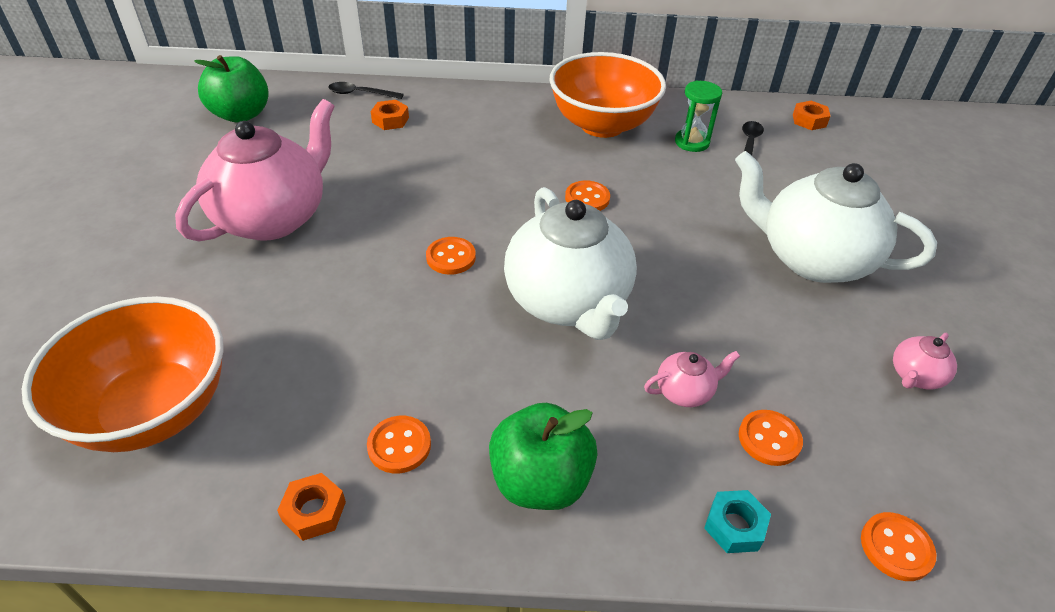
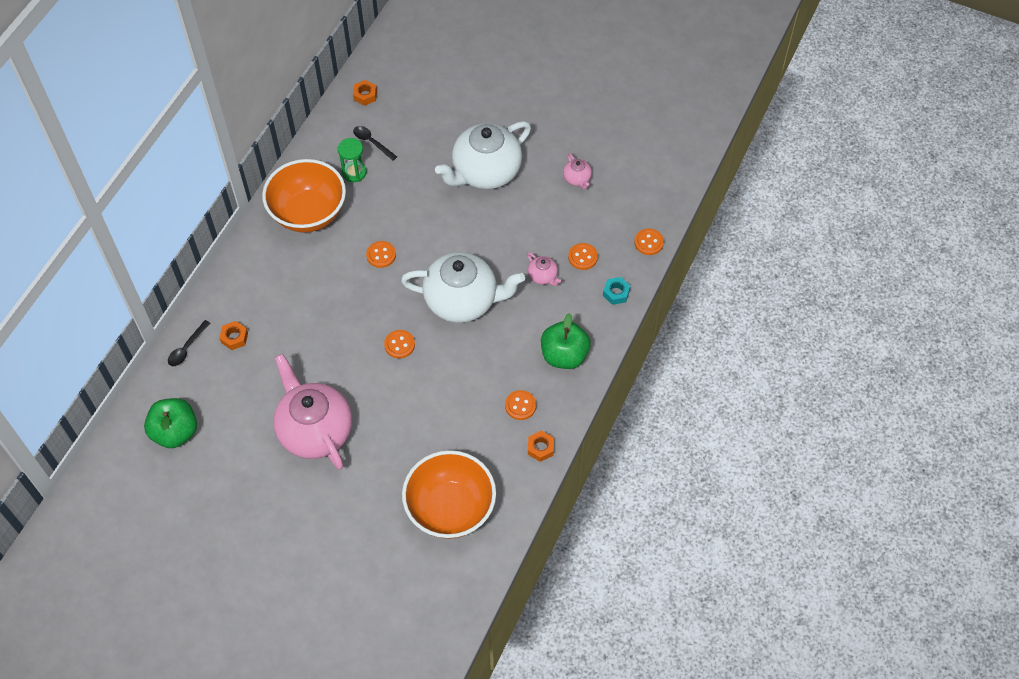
camera: 65 degrees left, 15 degrees up
pink teapot [644,351,740,407] -> pink teapot turned 135 degrees clockwise [527,252,561,286]

